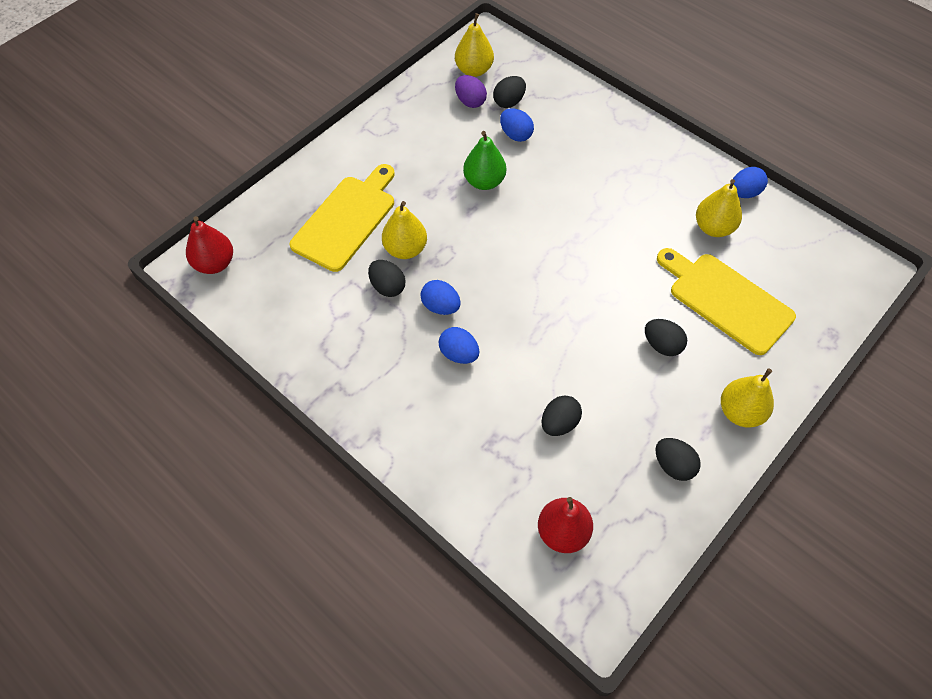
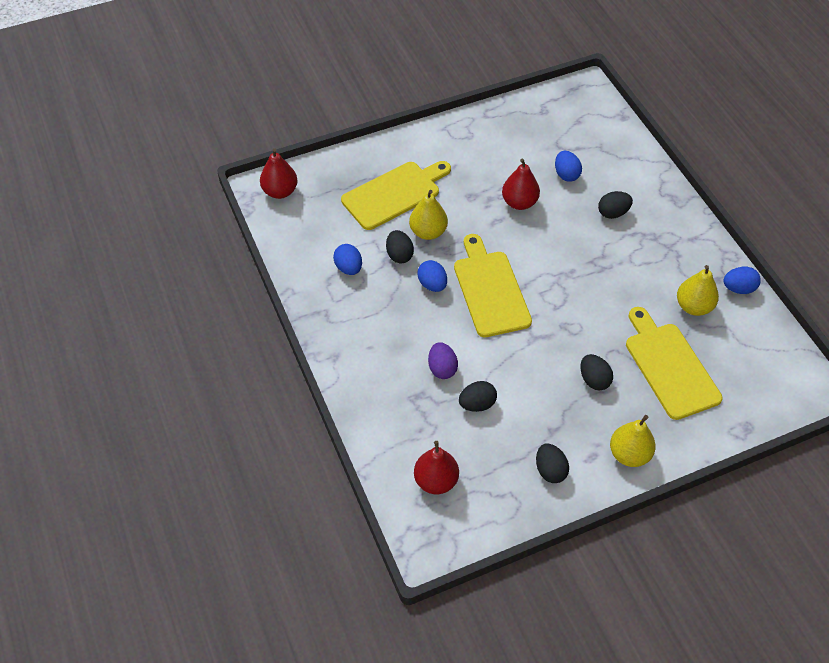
camera: 25 degrees right, 5 degrees down
blue egg [439,327,479,364] -> blue egg moved to [333,244,362,275]
yellow pear [455,13,494,77] -> none
purple egg [455,75,487,108] -> purple egg moved to [428,342,458,379]
green pear [463,131,506,190] -> red pear [502,158,540,210]
black egg [493,76,526,108] -> black egg moved to [598,191,633,219]
none -> yellow cutting board [454,234,532,337]

